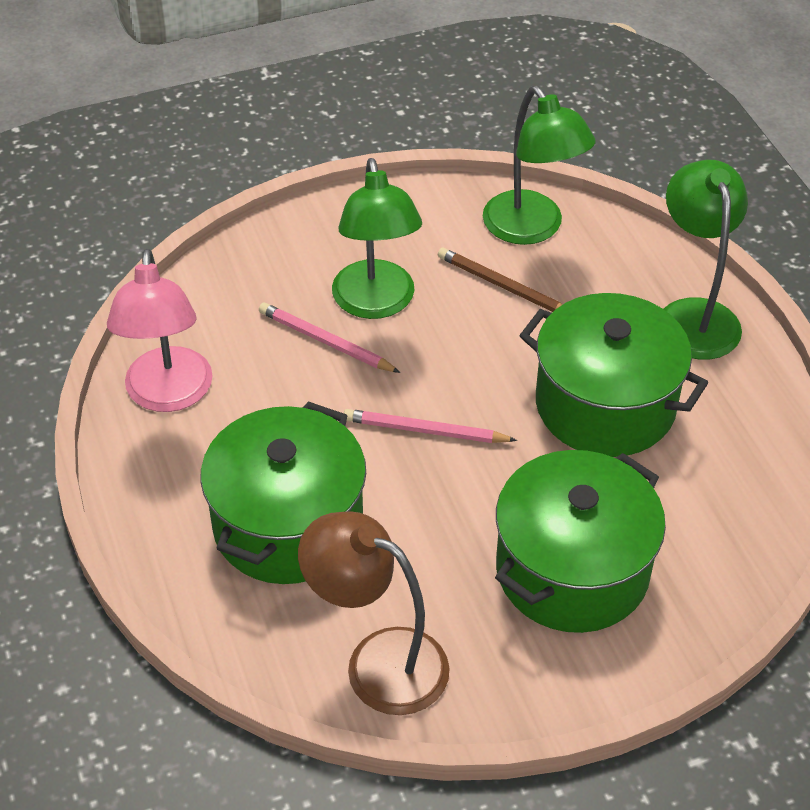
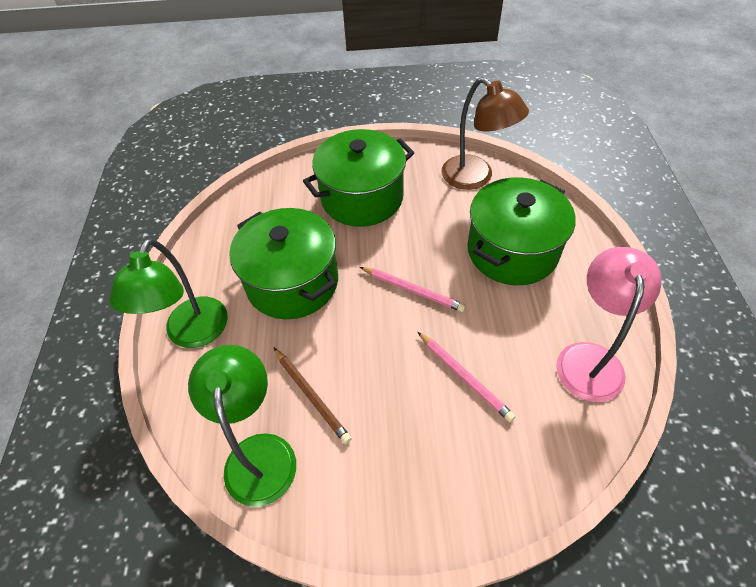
camera: 160 degrees left, 5 degrees up
green lamp [332,158,422,319] -> none

